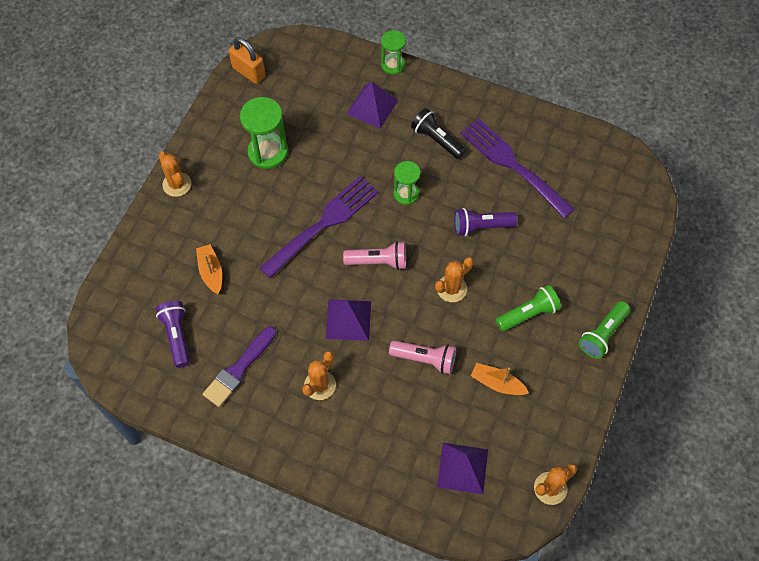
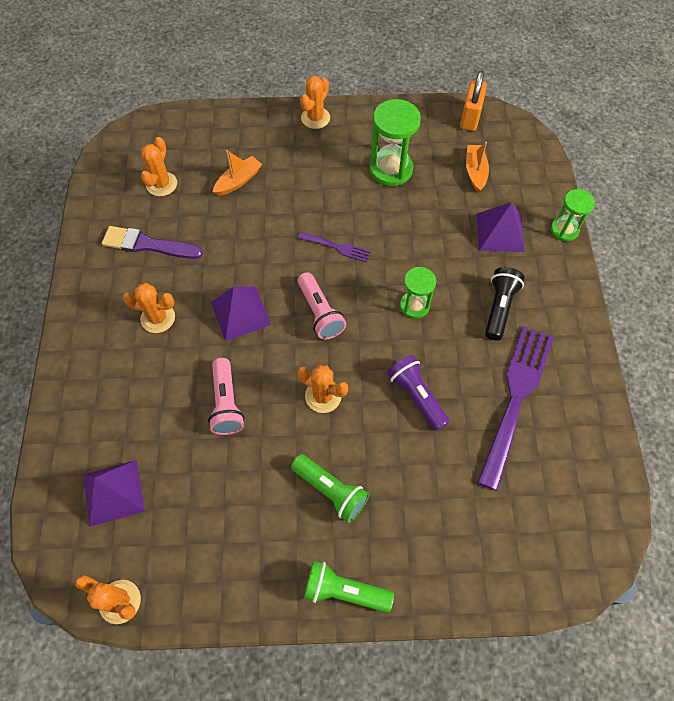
camera: 65 degrees right, 0 degrees up
purple flashlight [156,301,190,368] -> orange cactus [141,137,177,196]
purple fork [260,176,379,278] -> purple fork [298,232,371,262], size x0.47
orange boat [471,363,529,395] -> orange boat moved to [466,141,489,192]

